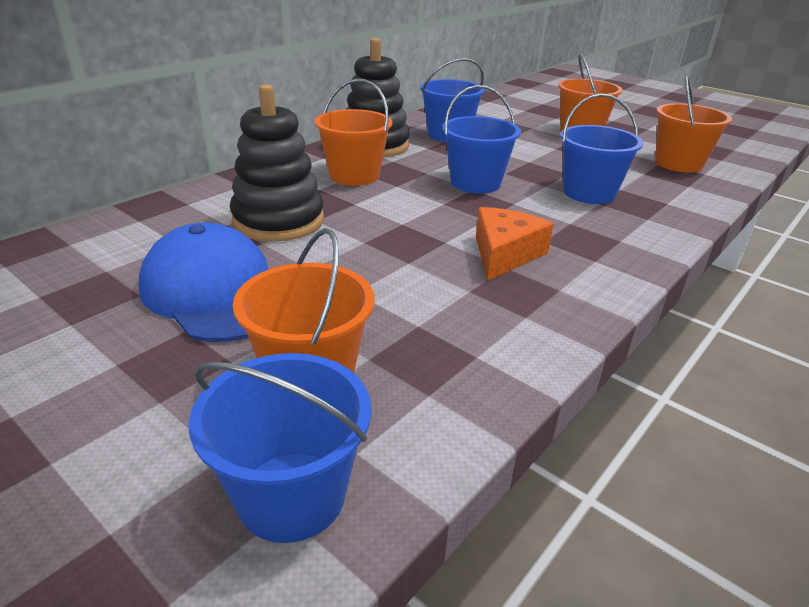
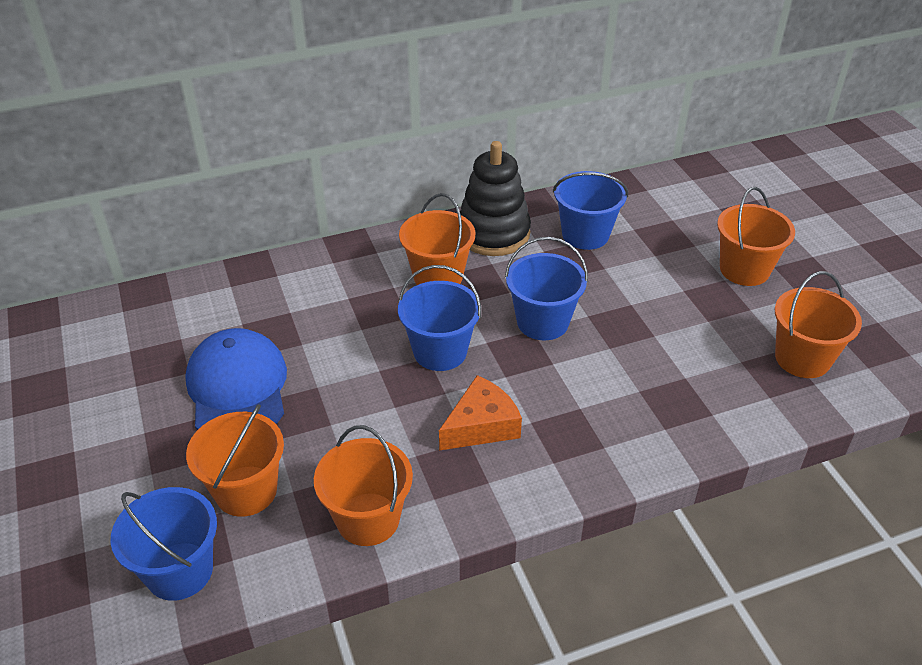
camera: 30 degrees right, 10 degrees up
black stacking toy [230,84,324,242] -> none
blue bucket [560,93,643,204] -> blue bucket moved to [398,265,481,371]
none -> orange bucket [314,425,413,546]

